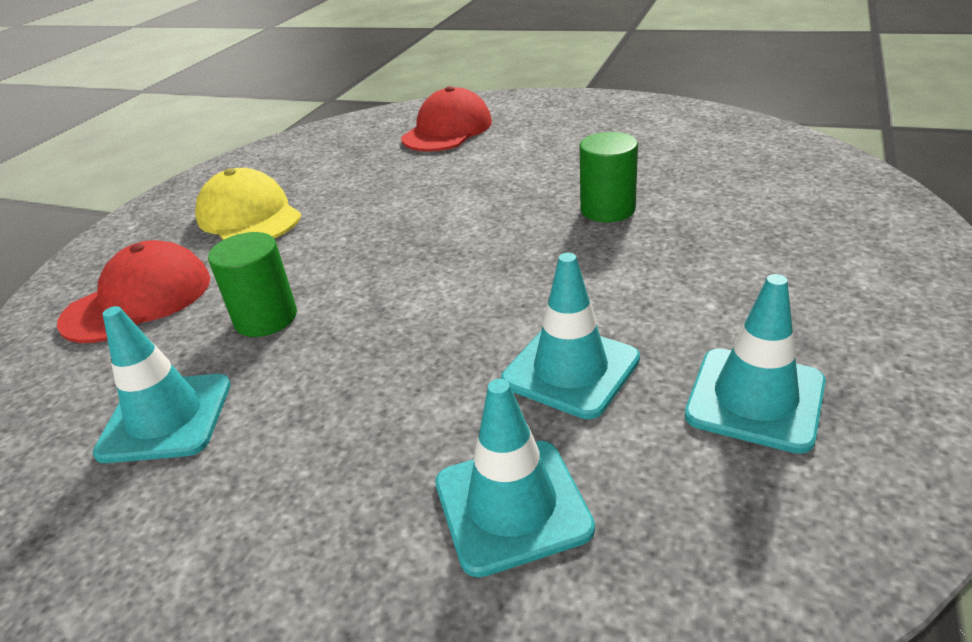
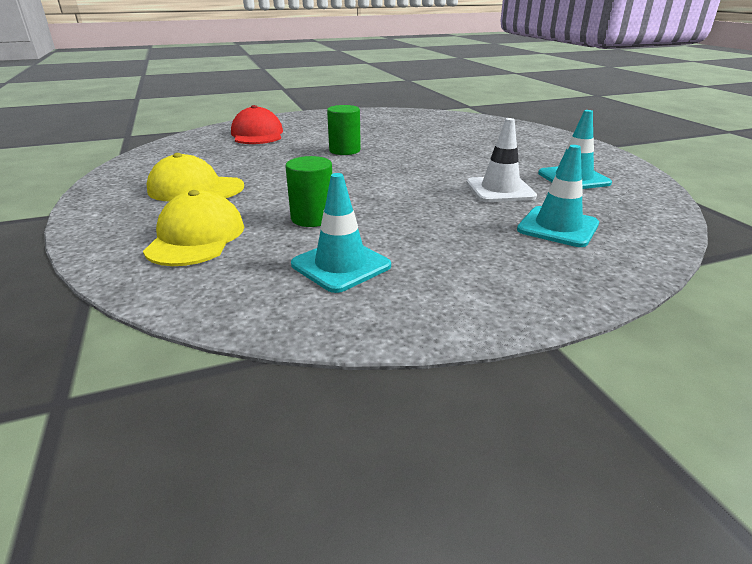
camera: 45 degrees left, 5 degrees down
red cap [57,240,210,343] -> yellow cap [143,190,244,266]
turquoise traffic cone [501,253,640,419] -> white traffic cone [466,118,537,202]
green cylinder [580,132,638,222] -> green cylinder moved to [327,105,361,155]

